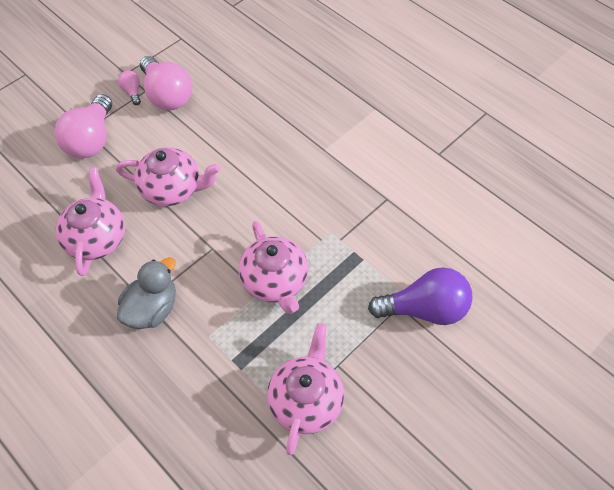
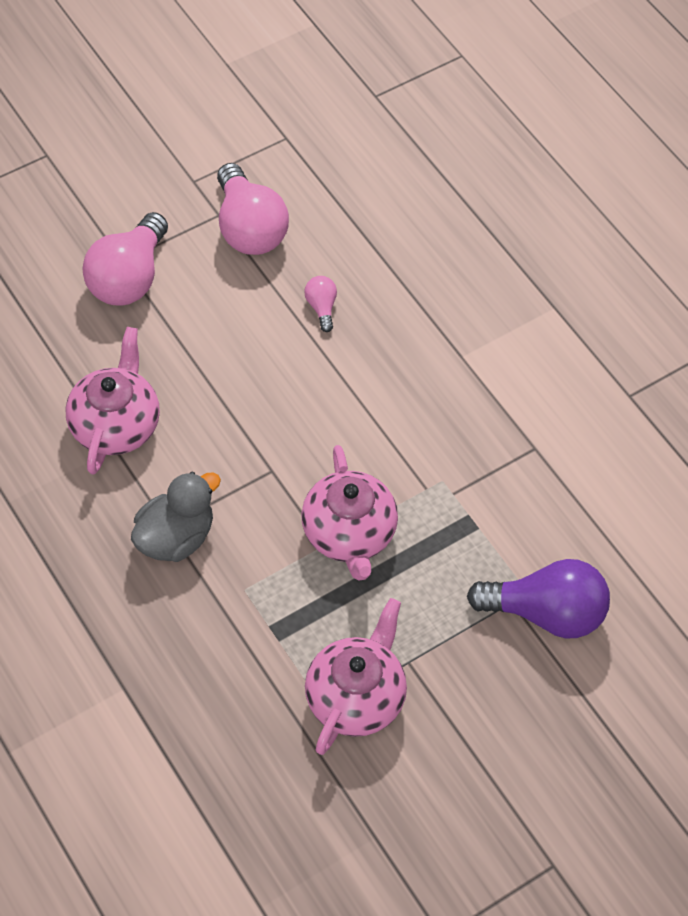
camera: 10 degrees right, 0 degrees up
pink teapot [116,147,221,206] -> none
pink light bulb [118,70,141,105] -> pink light bulb moved to [304,276,337,332]

